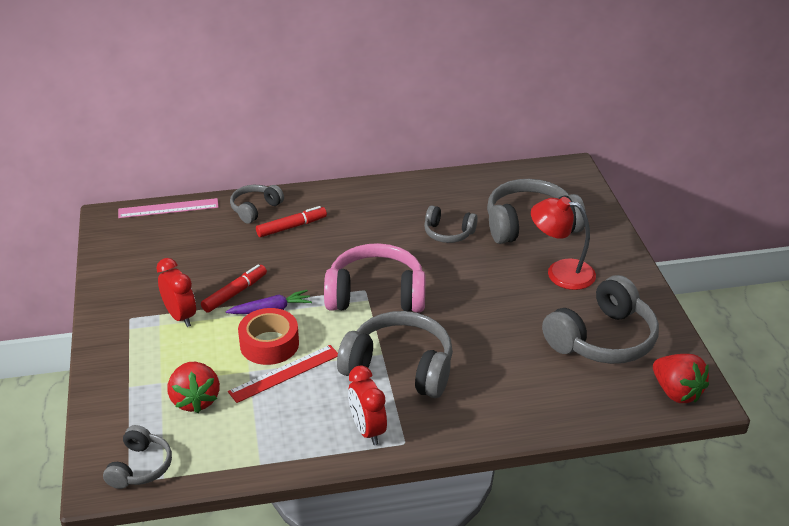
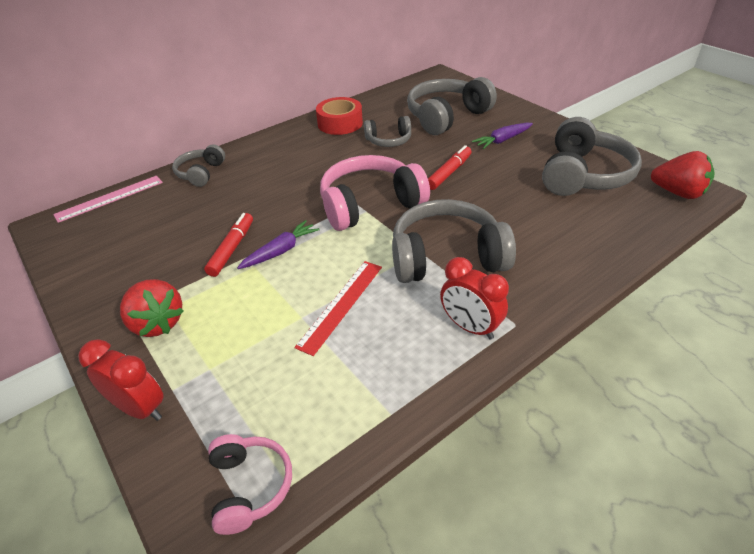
camera: 25 degrees left, 5 degrees up
grey headphones [103,425,172,489] -> pink headphones [208,434,292,535]
red clock [156,258,196,327] -> red clock moved to [78,339,164,421]
red strawberry [168,362,220,413] -> red strawberry moved to [120,279,184,337]
red tape [238,308,299,365] -> red tape moved to [316,97,363,135]
red marker [256,206,327,237] -> red marker moved to [428,145,472,190]
red lamp [531,197,596,290] -> purple carrot [472,123,533,149]

